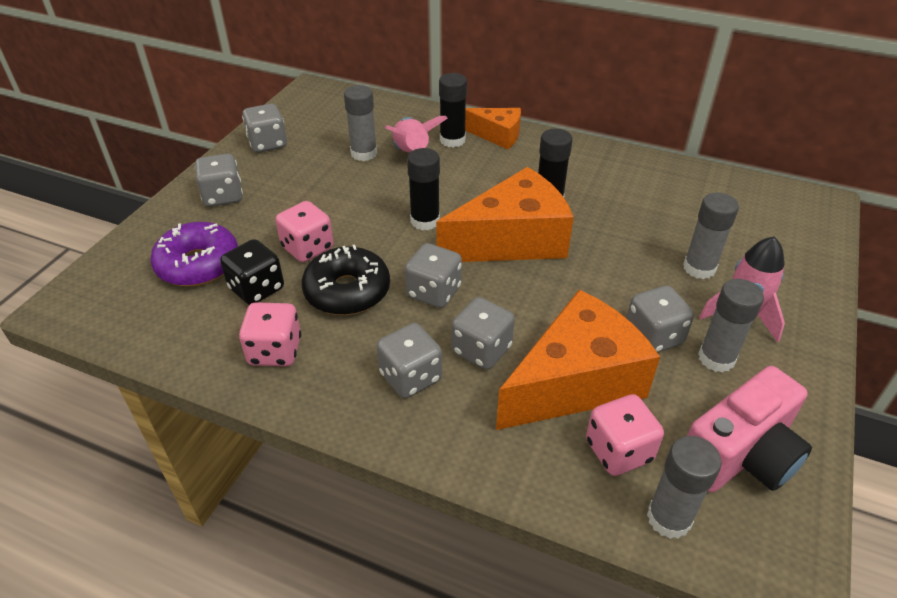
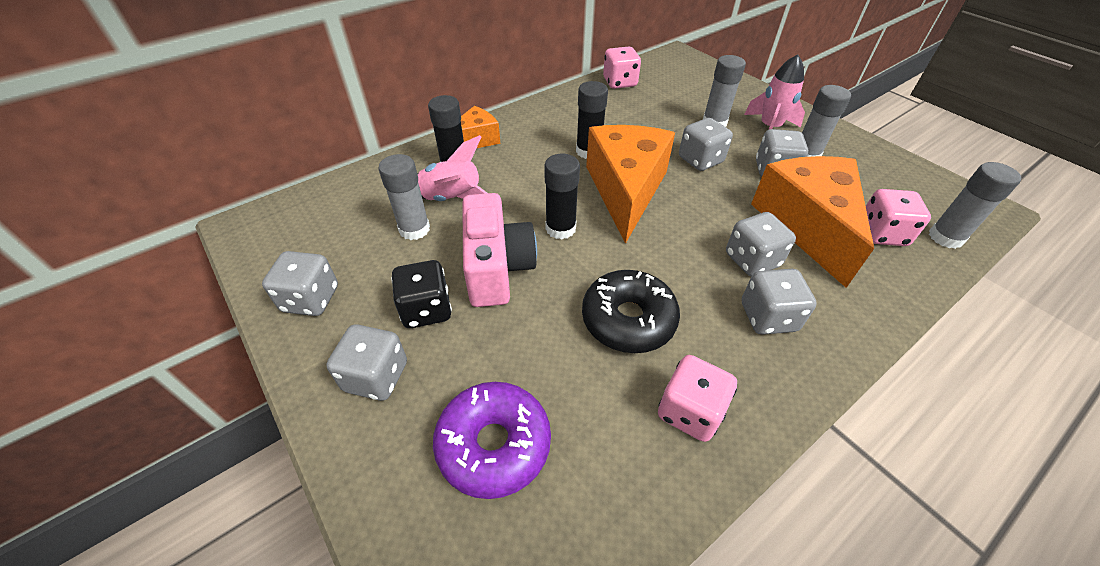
camera: 60 degrees left, 5 degrees up
black dice [220,239,284,305] -> black dice moved to [391,260,452,328]
pink dice [275,201,333,262] -> pink dice moved to [603,46,641,89]
grey dice [405,243,462,308] -> grey dice moved to [679,118,733,171]
pink camera [687,366,812,492] -> pink camera moved to [462,193,537,307]

